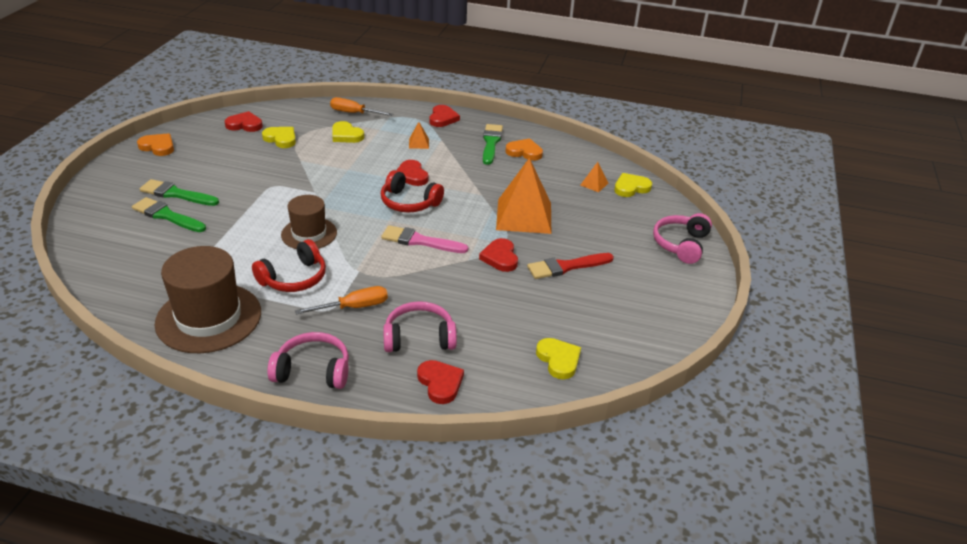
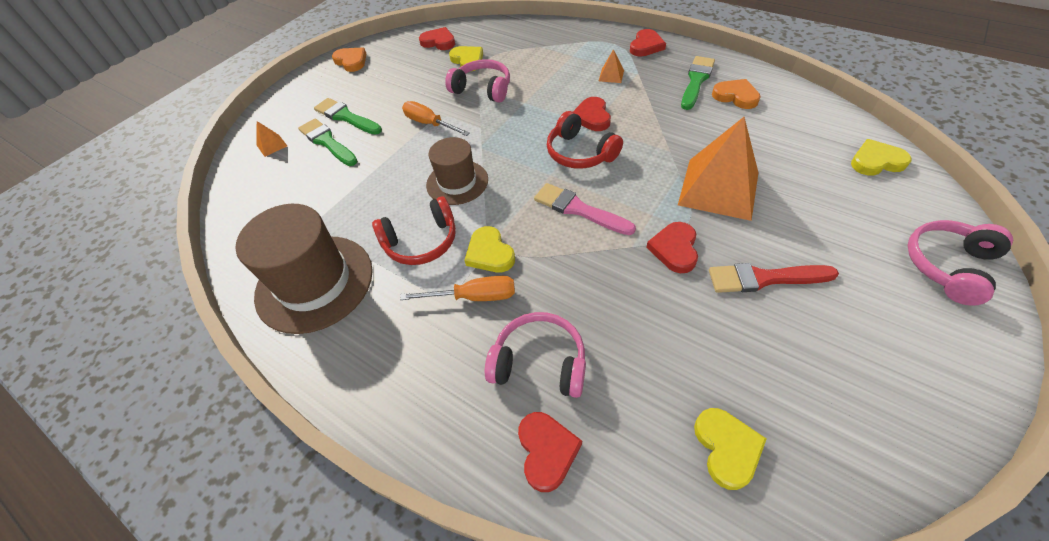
camera: 25 degrees right, 15 degrees up
pink headphones [267,332,349,389] -> pink headphones moved to [445,59,510,103]
orange screwdriver [330,97,393,116] -> orange screwdriver moved to [402,101,470,136]
yellow heart [332,121,364,143] -> yellow heart moved to [464,226,515,273]
orange pyramid [580,162,608,192] -> orange pyramid moved to [257,121,287,157]

